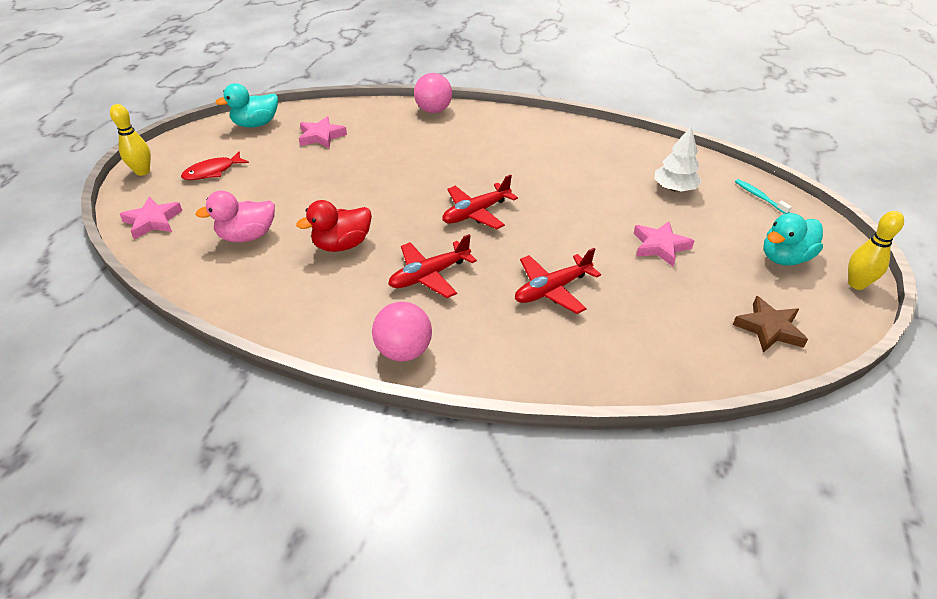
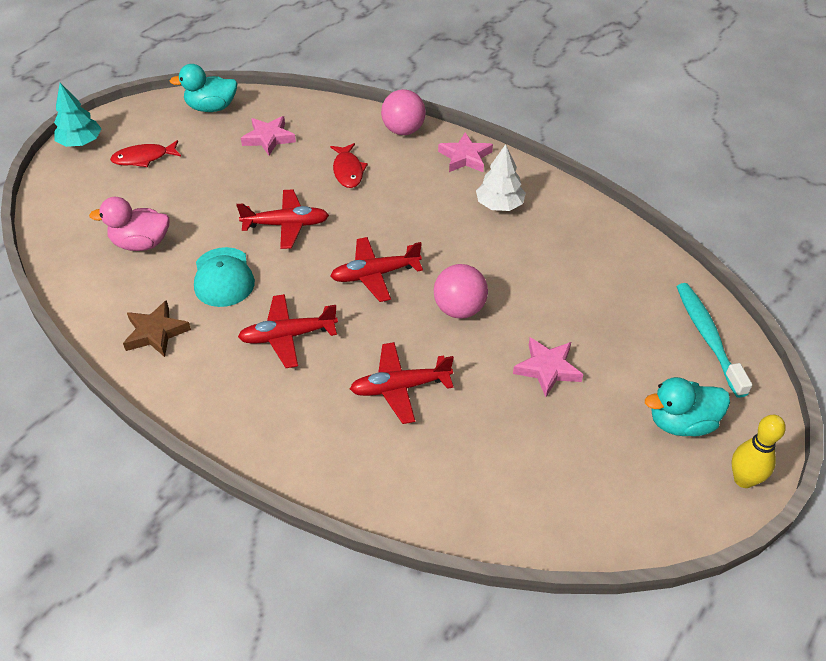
camera: 20 degrees right, 5 degrees up
yellow bowling pin [110,104,151,176] -> turquoise tree [54,83,102,147]
pink star [120,197,183,240] -> pink star moved to [438,133,493,172]
red duck [296,200,372,252] -> turquoise cap [194,247,255,307]
pink ball [372,302,432,362] -> pink ball moved to [434,264,488,319]
white tree [655,126,702,192] -> white tree moved to [476,144,526,211]
brown star [733,296,808,353] -> brown star moved to [123,300,191,357]
turquoise toothbrush [735,179,792,214] -> turquoise toothbrush [676,283,752,398], size x1.86
none -> red plane [236,189,329,249]
none -> red fish [330,143,368,188]

